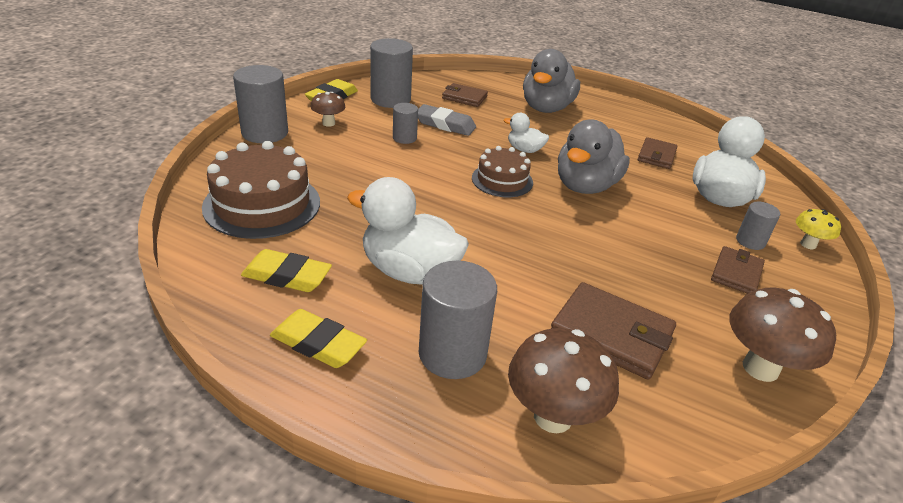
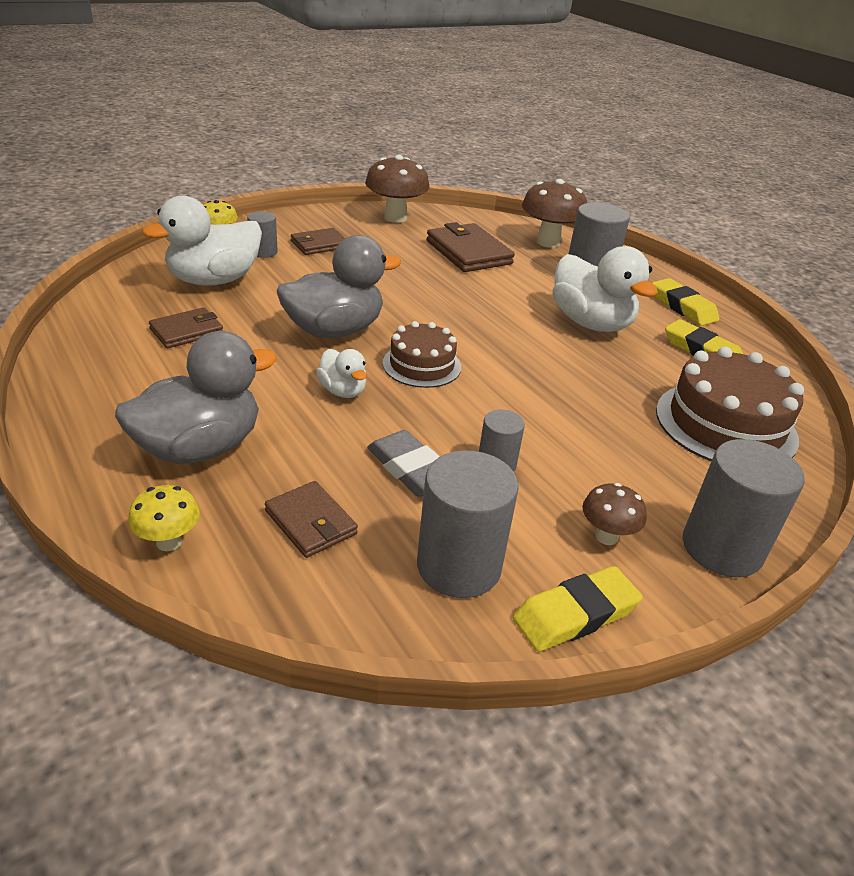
camera: 150 degrees left, 0 degrees up
none -> yellow mushroom [128,485,200,551]

